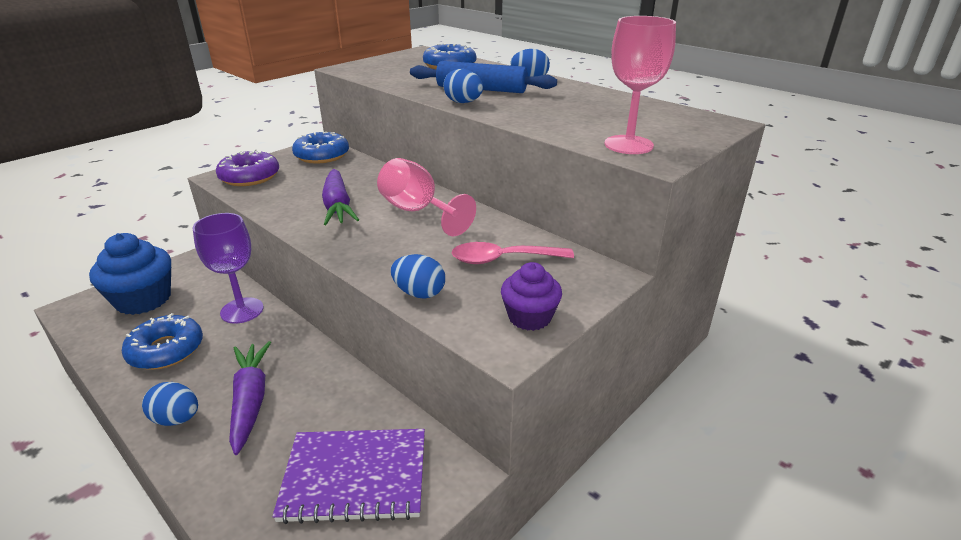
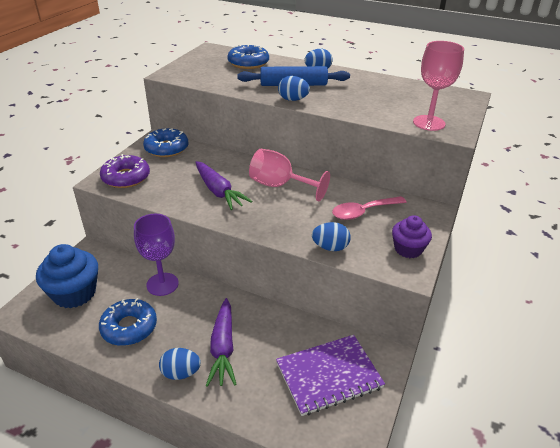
camera: 20 degrees left, 5 degrees up
purple carrot [229,341,271,455] -> purple carrot turned 150 degrees counterclockwise [206,298,237,387]

